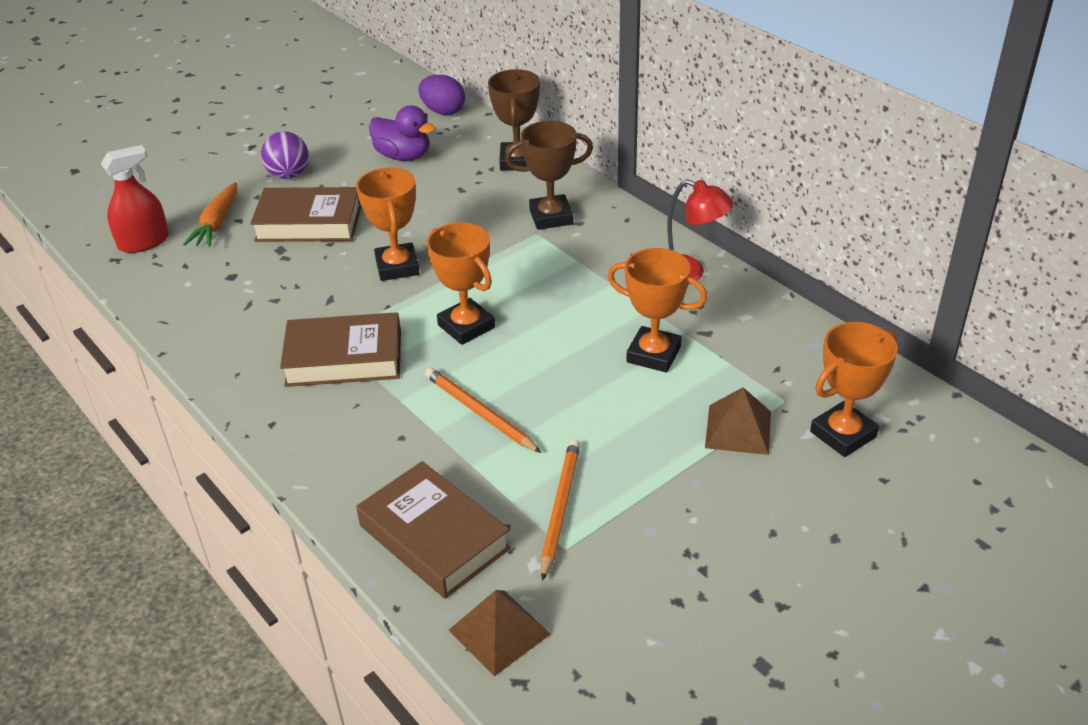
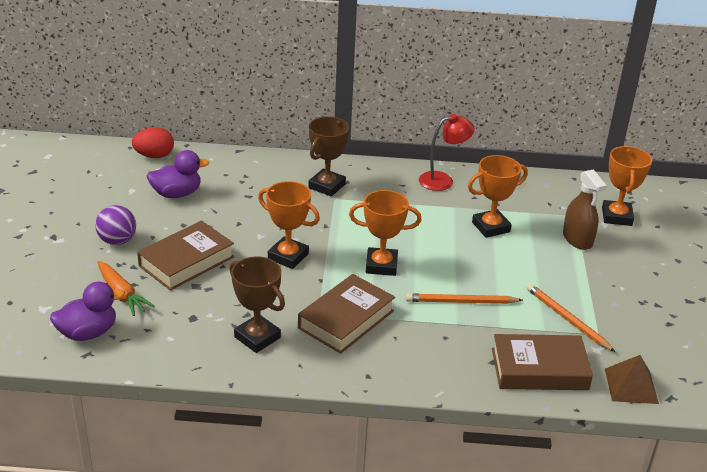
camera: 50 degrees left, 5 degrees down
red spray bottle [101,145,169,253] -> purple duck [50,282,125,341]
purple egg [418,75,465,115] -> red egg [132,127,174,158]
brown trophy [488,69,540,171] -> brown trophy moved to [229,256,285,353]
brown pyramid [705,387,771,455] -> brown spray bottle [563,169,607,250]

